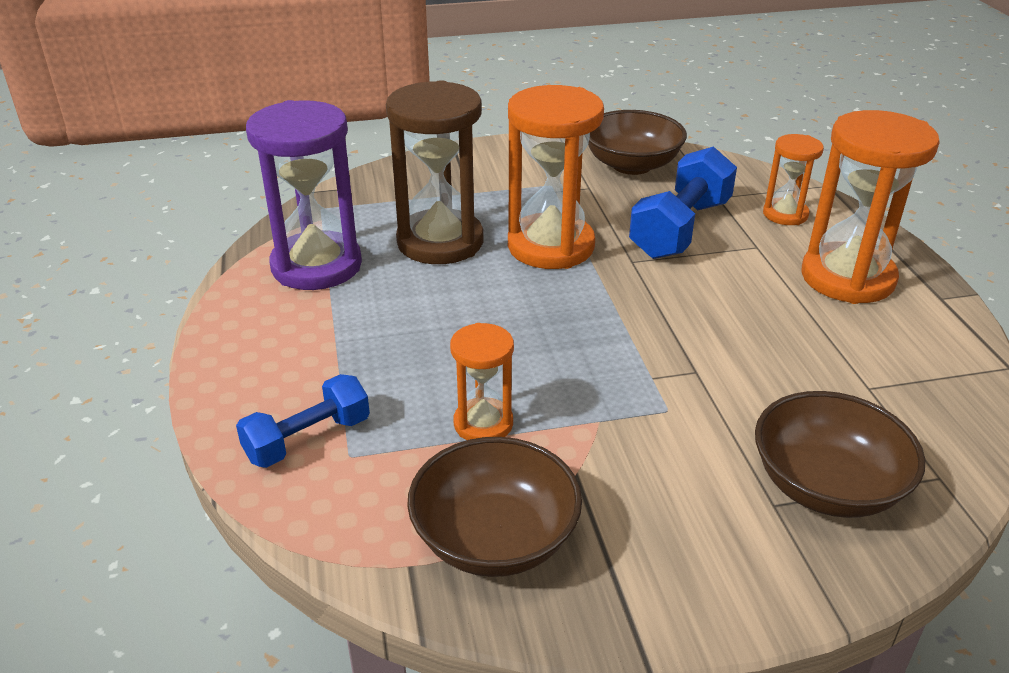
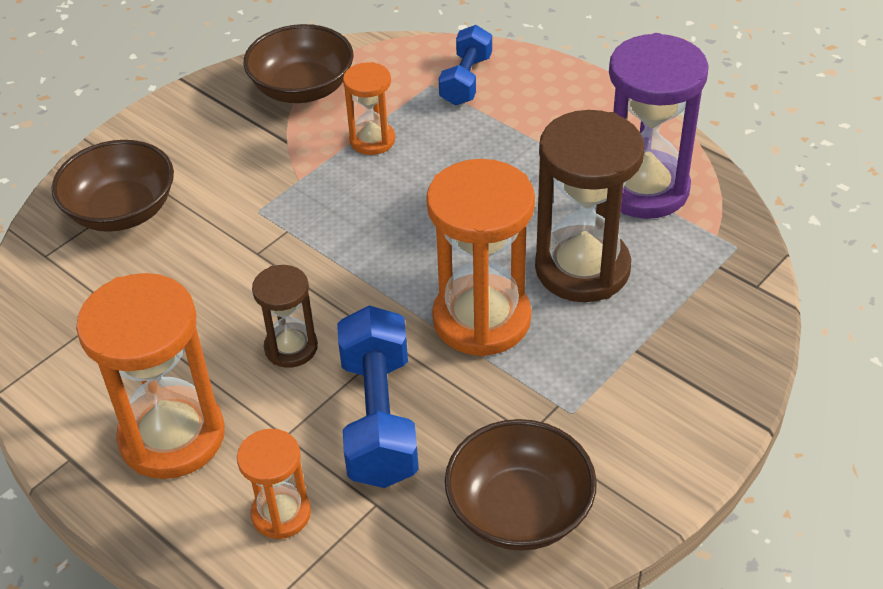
camera: 145 degrees right, 10 degrees up
none -> brown hourglass [252,265,318,368]

